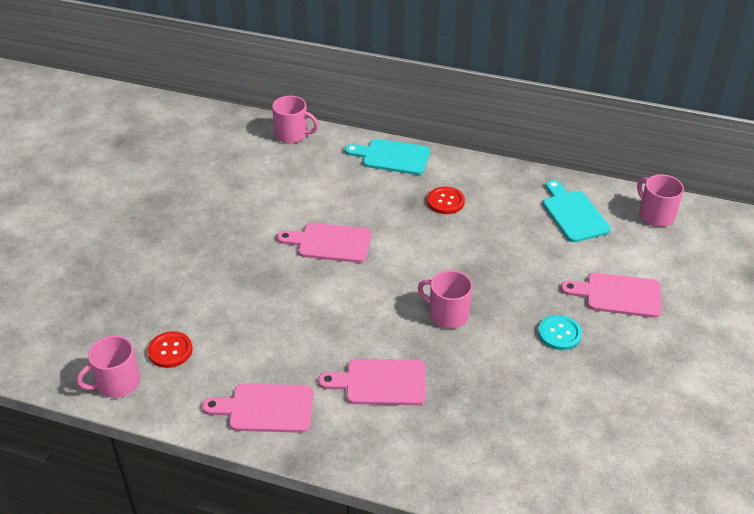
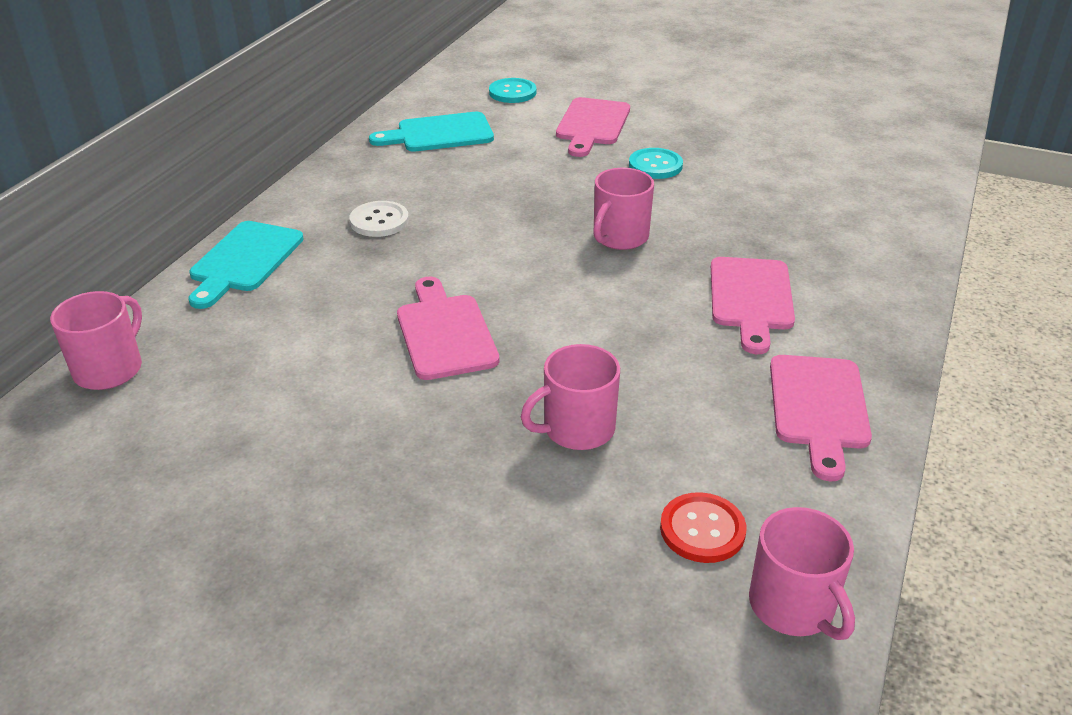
camera: 85 degrees left, 5 degrees down
pink cutting board [277,223,371,263] -> pink cutting board turned 150 degrees clockwise [397,277,499,380]
red button [427,187,465,214] -> white button [350,201,409,237]
pink mug [637,174,684,227] -> pink mug moved to [521,344,620,450]
none -> turquoise button [489,78,536,103]

